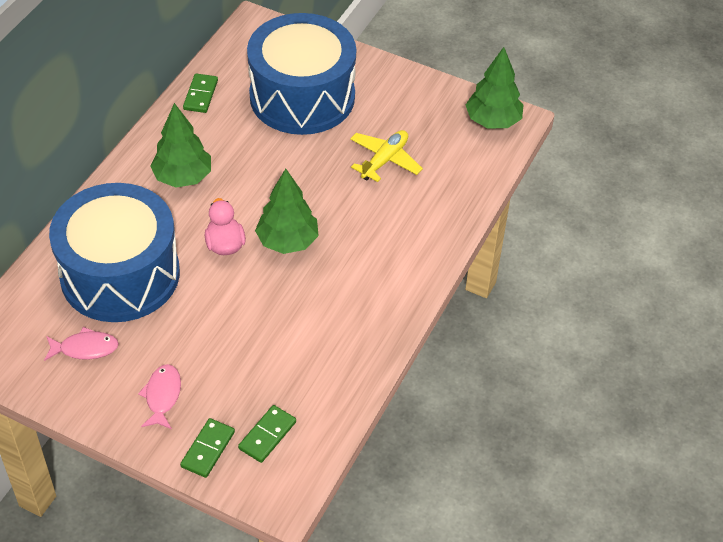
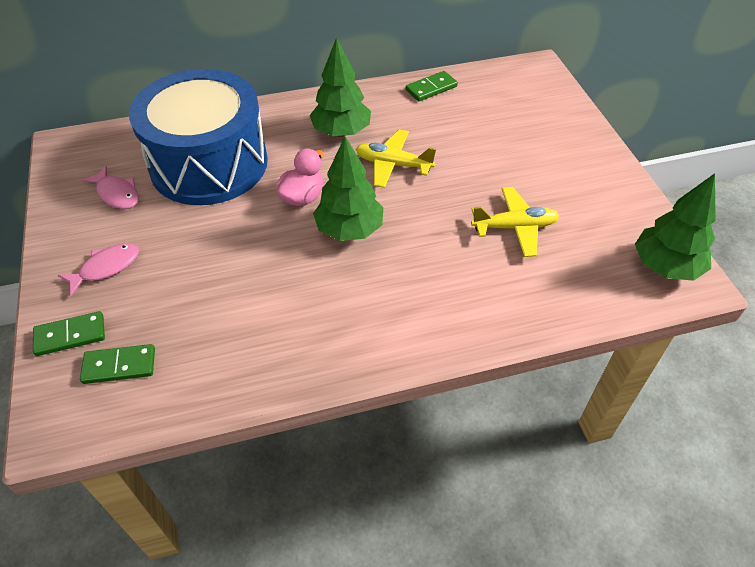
camera: 50 degrees right, 0 degrees up
blue drum [247,13,356,135] -> none
none -> yellow plane [356,129,436,188]

